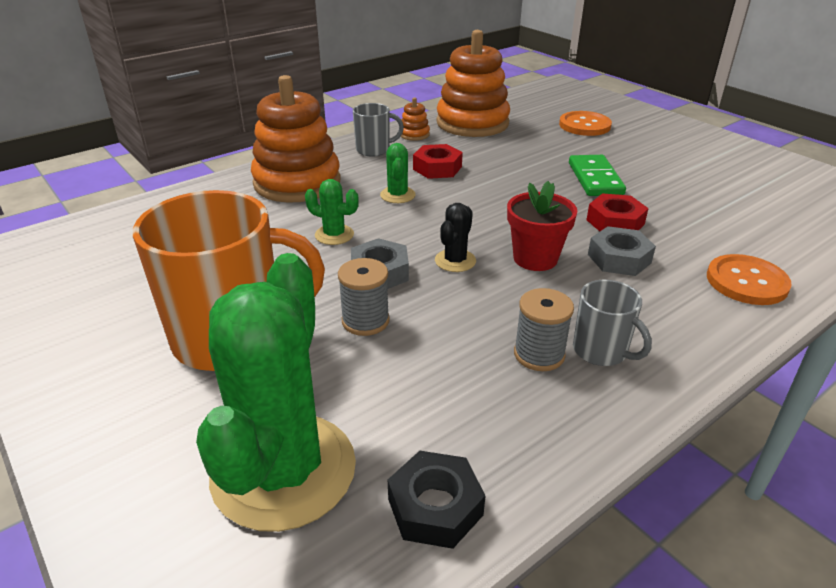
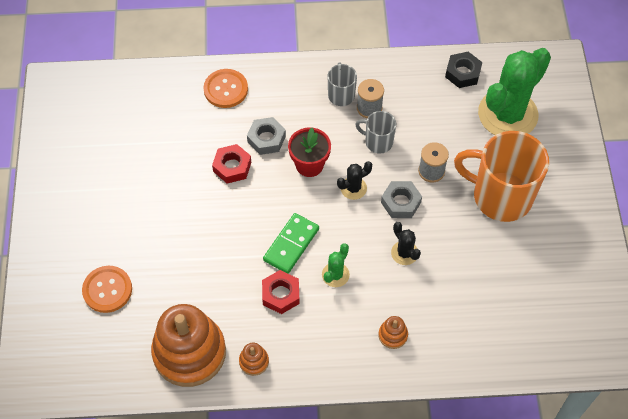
camera: 145 degrees left, 25 degrees up
orange stacking toy [251,75,341,203] -> orange stacking toy [378,316,408,349], size x0.41
green cactus [305,179,359,245] -> black cactus [391,222,421,265]
grey mug [353,103,404,157] -> grey mug moved to [355,111,396,154]
green domino [569,155,626,196] -> green domino moved to [263,213,319,274]

